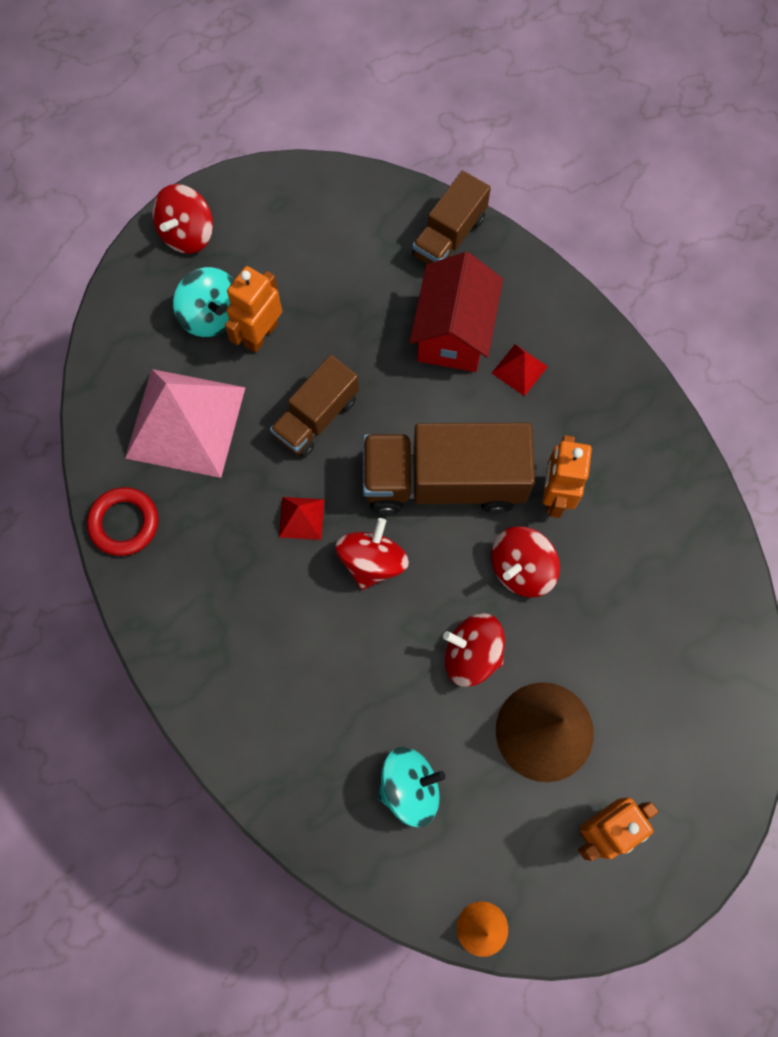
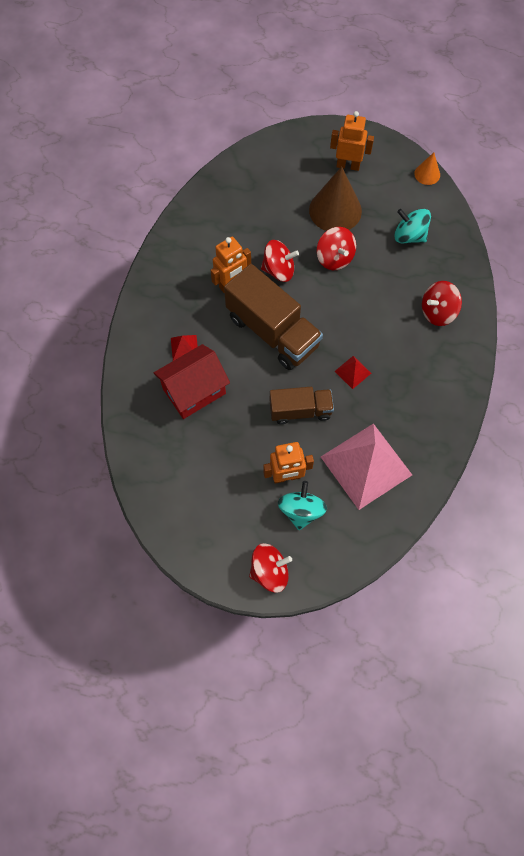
camera: 135 degrees left, 5 degrees down
red ring [87,487,158,556] -> none
red spinning top [335,518,409,590] -> red spinning top moved to [422,281,462,326]
brown truck [412,171,491,264] -> none

